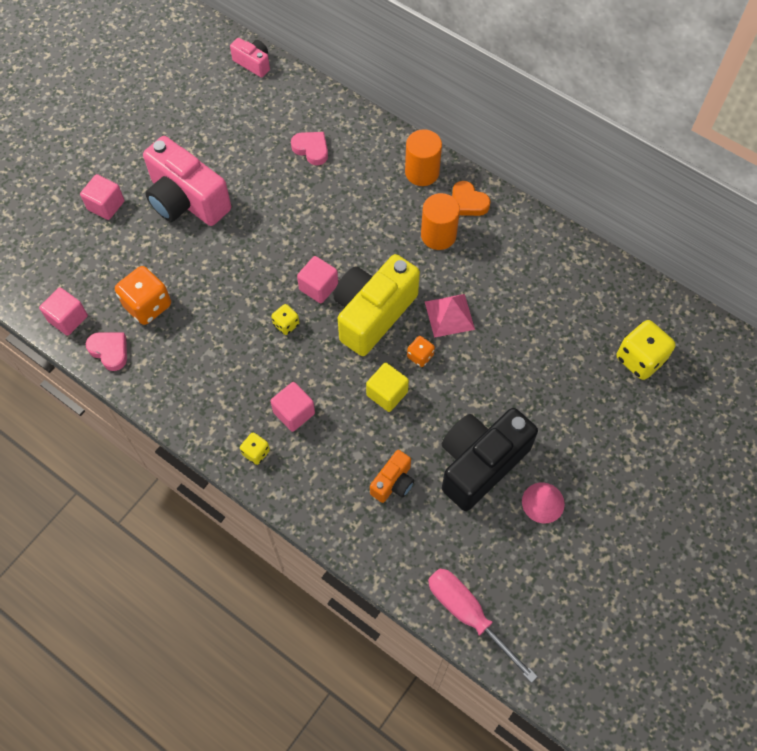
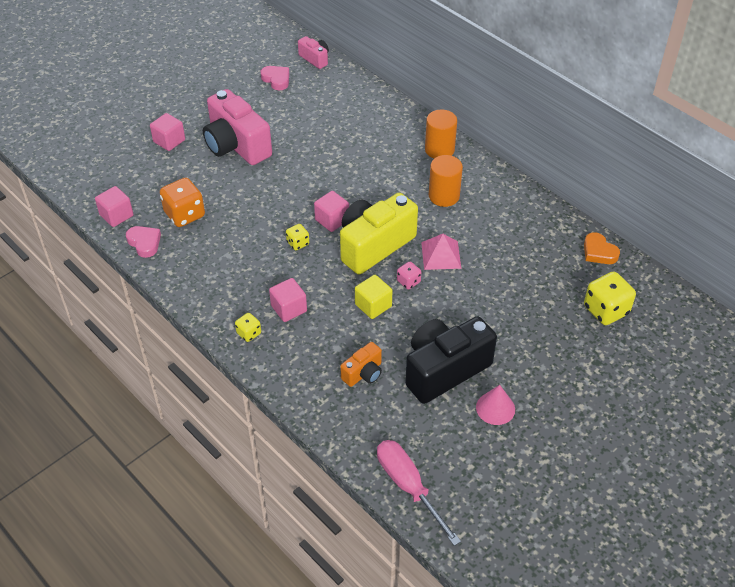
camera: 10 degrees right, 15 degrees down
pink heart [291,132,328,165] -> pink heart moved to [261,66,289,90]
orange dice [407,336,435,367] -> pink dice [397,262,421,290]
orange heart [452,181,491,216] -> orange heart moved to [584,232,620,264]

